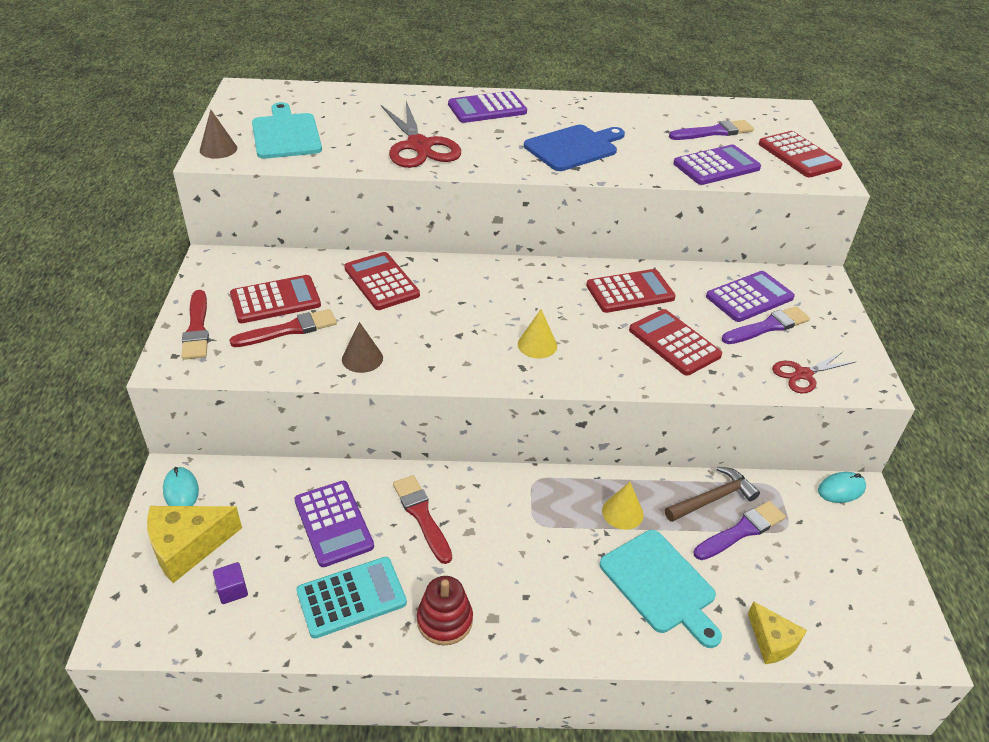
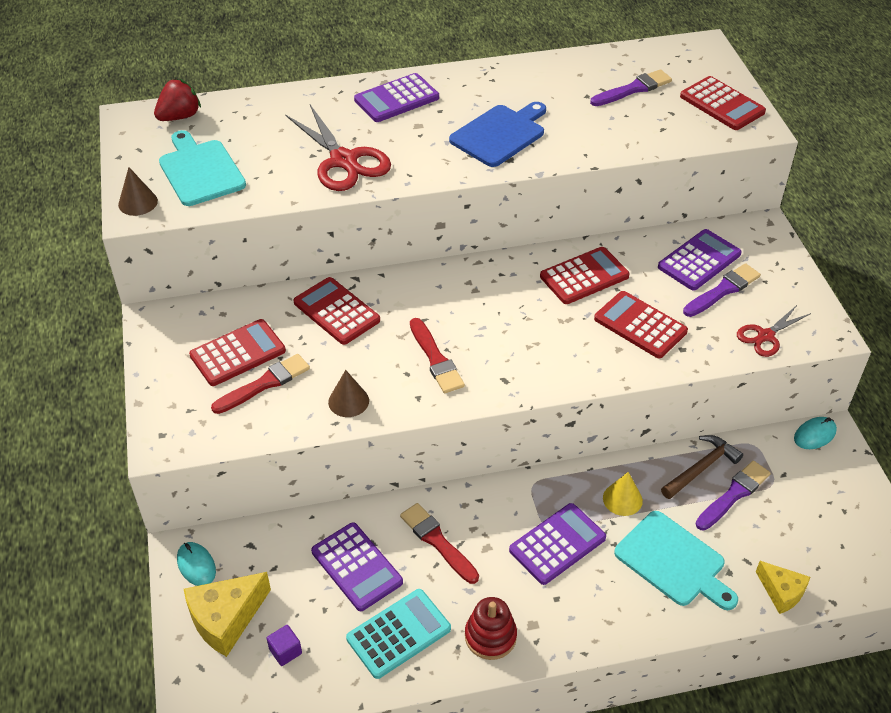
camera: 10 degrees left, 5 degrees up
red brush [182,290,209,360] -> red brush moved to [410,318,465,393]
yellow cone [518,309,557,358] -> none
purple calculator [673,144,761,185] -> purple calculator moved to [509,503,606,585]
none -> red strawberry [154,79,201,121]

